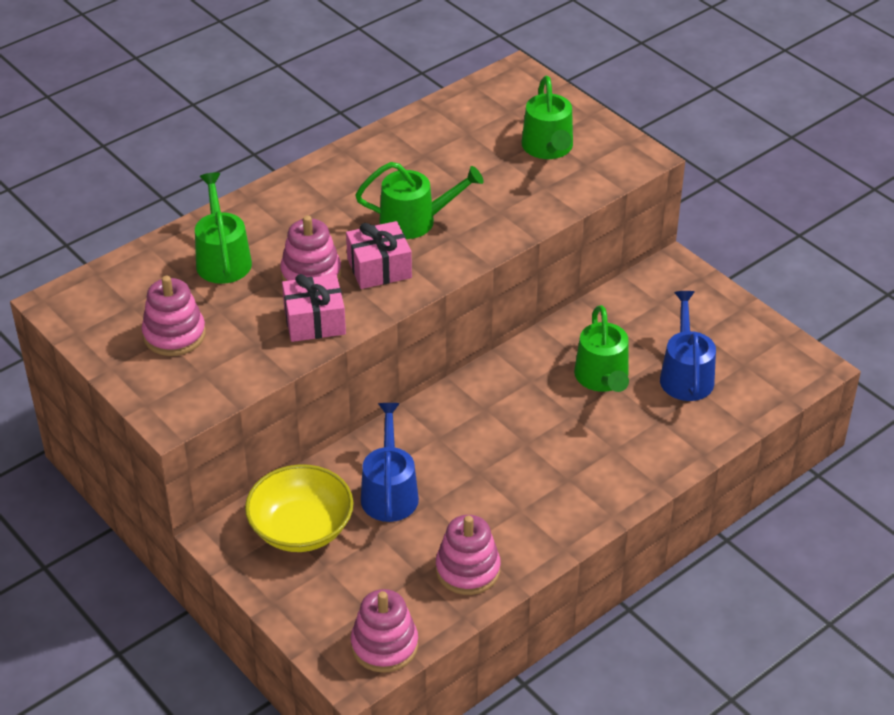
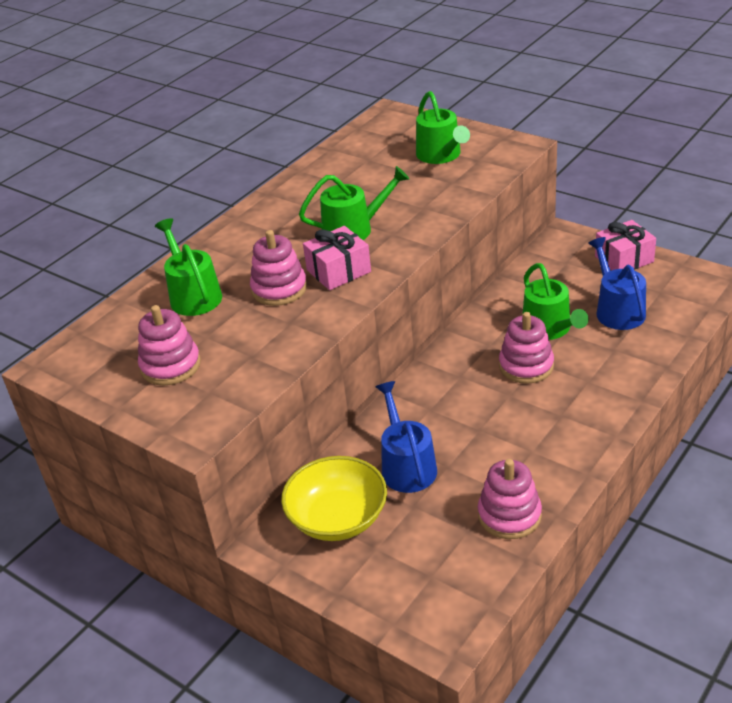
camera: 10 degrees left, 5 degrees down
pink gift [282,274,346,342] -> pink gift moved to [595,220,656,270]
pink stacking toy [351,589,418,673] -> pink stacking toy moved to [499,312,554,384]

